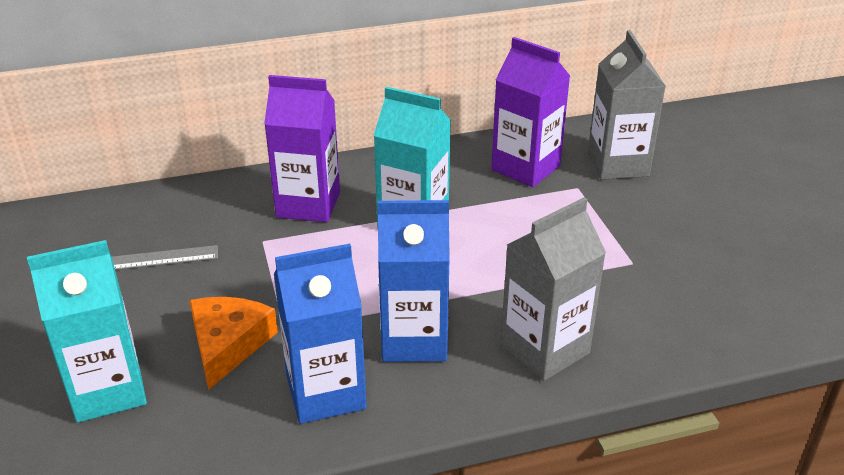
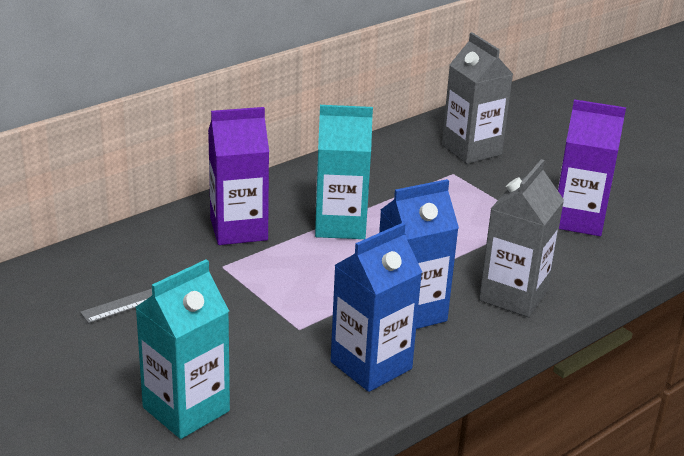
camera: 25 degrees left, 5 degrees down
orange cheese [189,297,278,390] -> none
purple carton [491,37,570,187] -> purple carton moved to [558,99,626,236]

